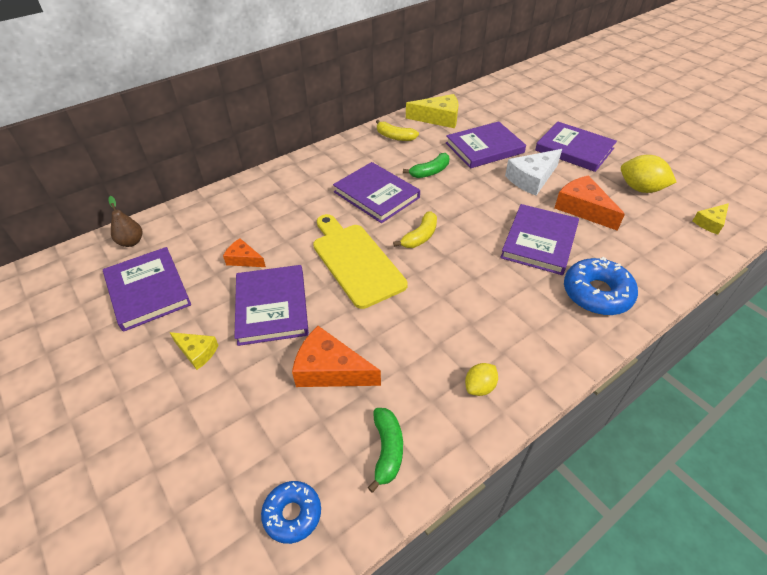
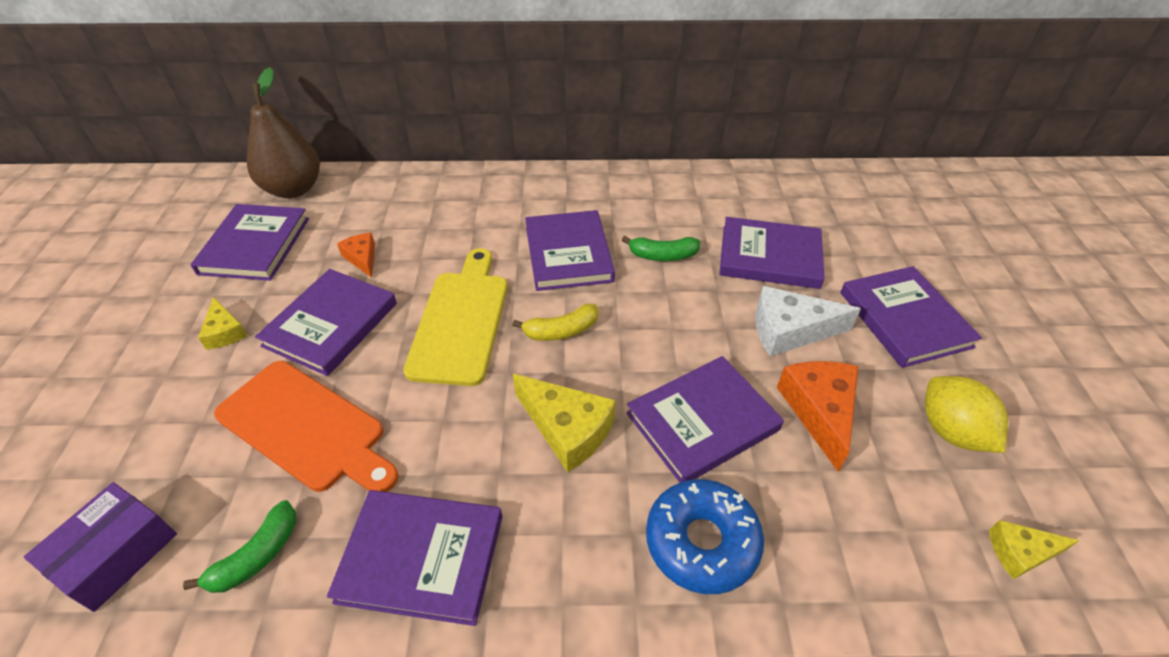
camera: 35 degrees right, 0 degrees up
brown pear [108,196,142,247] -> brown pear [247,67,320,198], size x1.99
blue donut [261,481,321,544] -> purple box [24,482,177,612]
orange cheese [292,326,381,387] -> orange cutting board [214,361,399,492]
yellow banana [376,120,419,141] -> none
yellow cheese [406,94,458,128] -> yellow cheese moved to [513,374,616,472]
yellow lemon [465,363,498,396] -> purple book [327,490,502,626]

